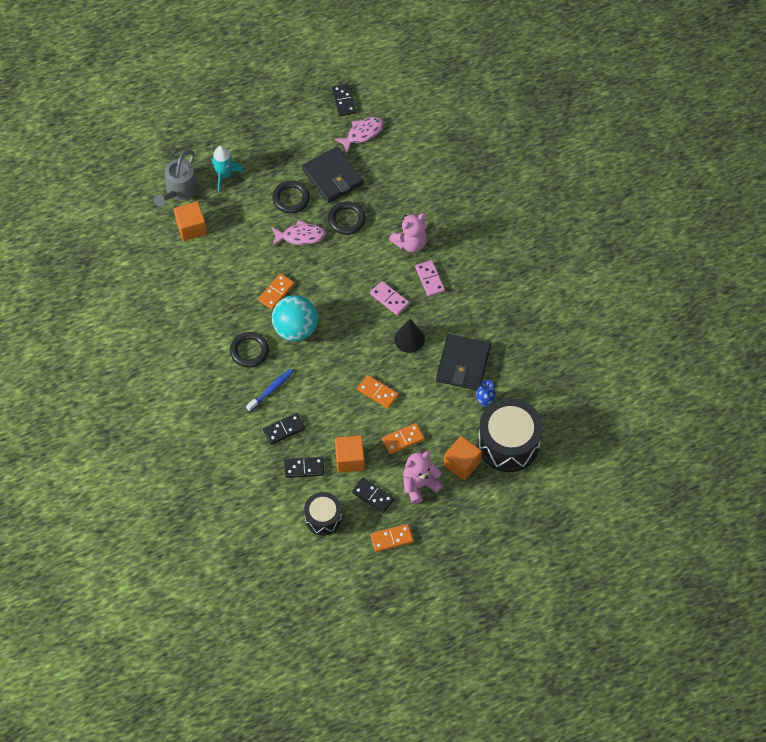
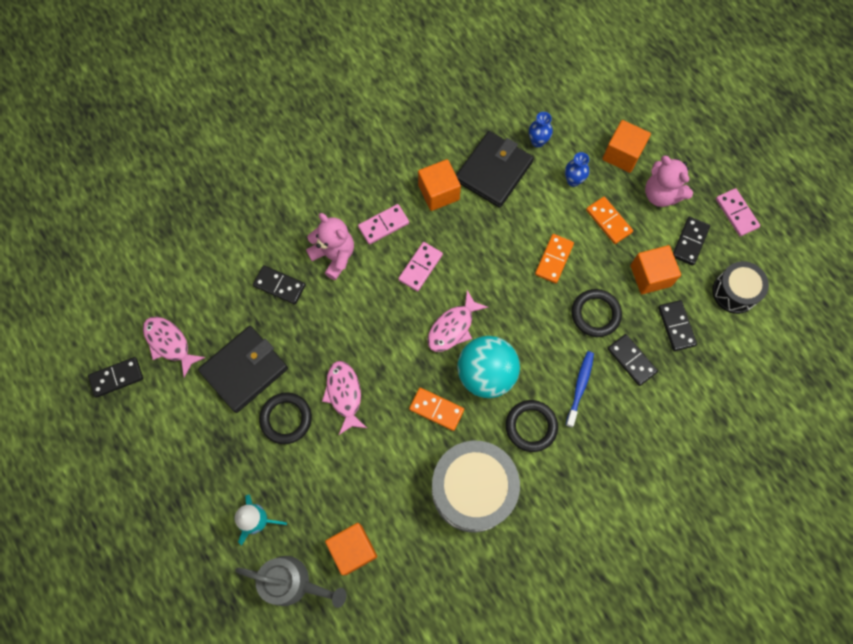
camera: 100 degrees left, 10 degrees up
blue toothbrush [246,369,294,412] -> blue toothbrush turned 75 degrees clockwise [566,351,594,427]
black ring [328,201,366,235] -> black ring moved to [571,289,622,337]
orange domino [370,524,414,552] -> pink domino [716,188,760,236]
black cone [394,319,425,353] -> none
black wallet [436,334,491,390] -> black wallet turned 60 degrees counterclockwise [456,131,534,208]
black drum [478,398,543,472] -> none
none -> black domino [253,265,306,305]
none -> orange cube [418,159,461,211]
none -> pink fish [427,290,488,352]
none -> grey drum [432,441,520,533]
none -> blue vase [565,152,589,187]

